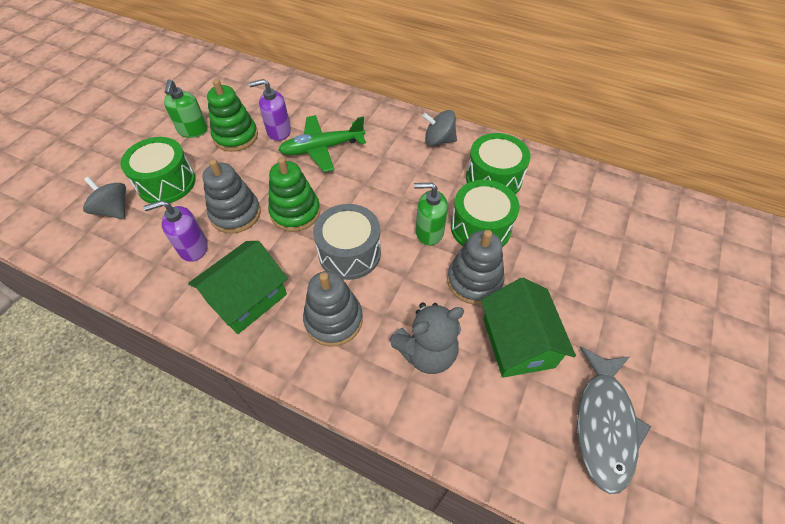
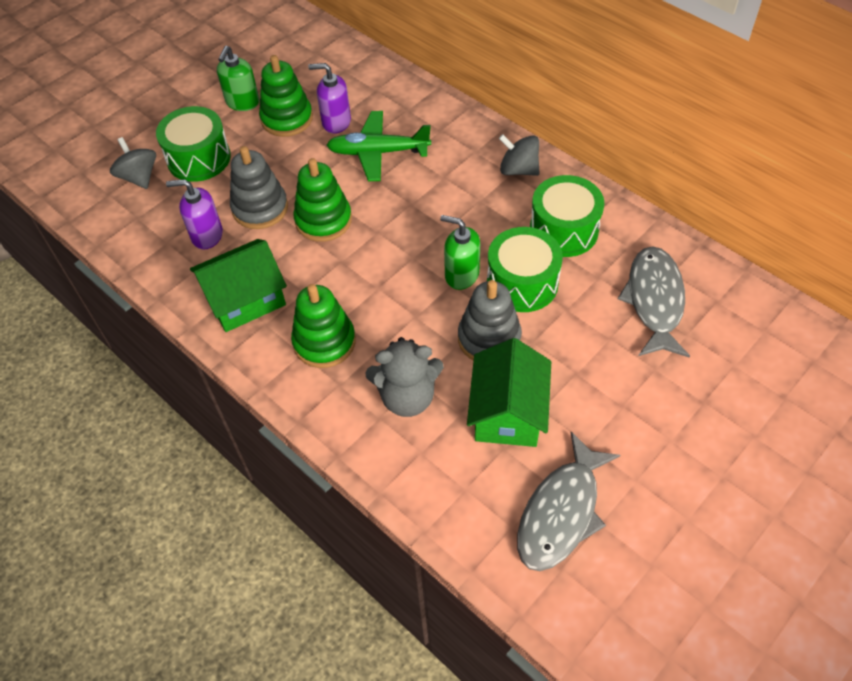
camera: 20 degrees right, 0 degrees up
grey stacking toy [303,271,363,347] -> green stacking toy [291,284,356,368]
grey drum [313,204,381,280] -> none
none -> grey fish [618,246,690,358]

